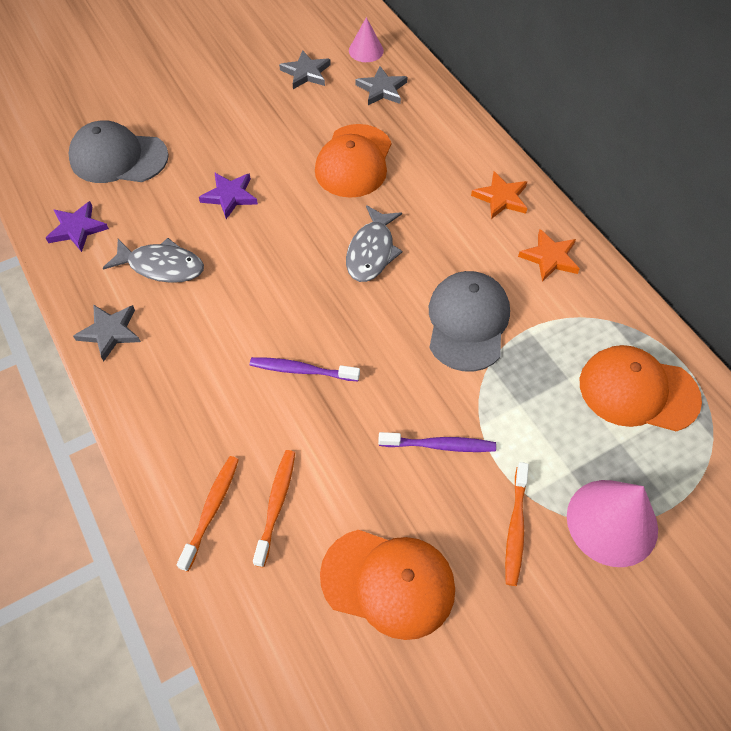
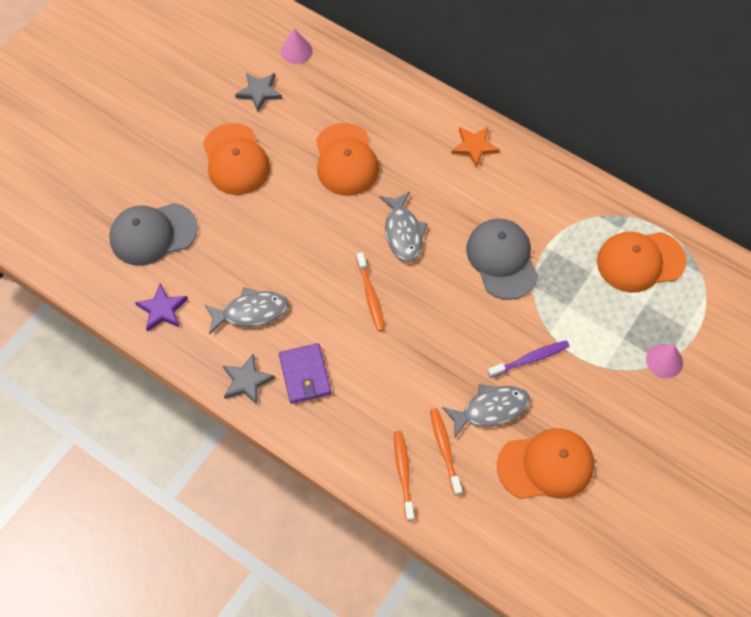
camera: 25 degrees left, 5 degrees up
purple star [199,172,258,219] -> none
purple toothbrush [250,357,360,381] -> none
grey star [356,66,407,105] -> none
orange toothbrush [505,462,529,586] -> orange toothbrush moved to [356,252,385,332]
orange star [518,229,580,282] -> none
pink cone [567,480,658,567] -> pink cone [646,344,683,378], size x0.57
none -> orange cap [203,123,270,195]
none -> purple wallet [279,343,332,404]
none -> grey fish [442,384,530,439]

